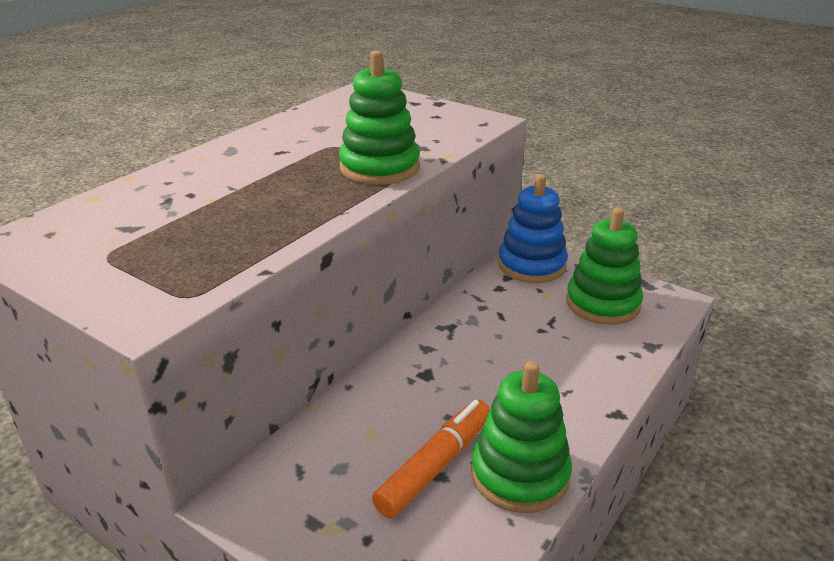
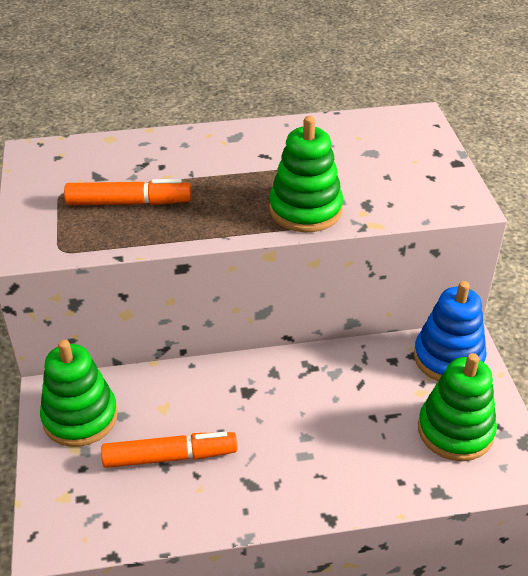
camera: 45 degrees right, 10 degrees up
green stacking toy [471,361,572,513] -> green stacking toy moved to [40,340,118,447]
none -> orange marker [64,179,192,205]

